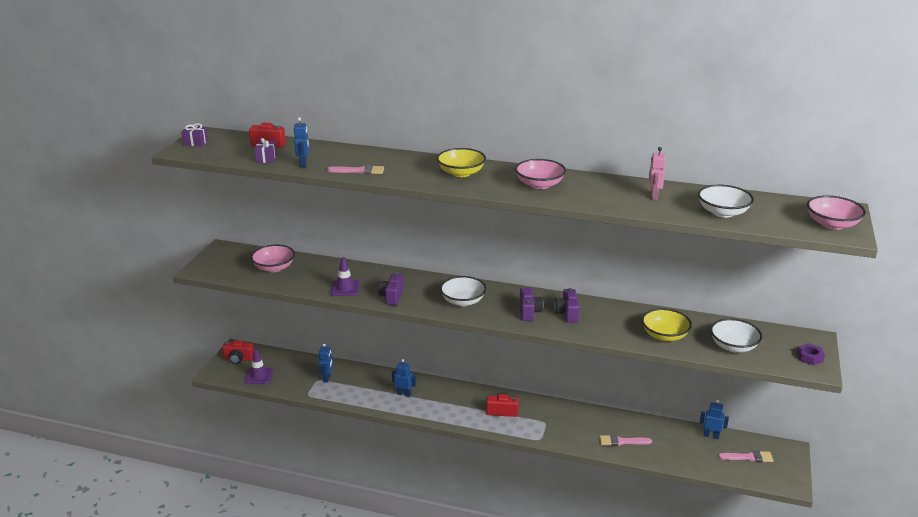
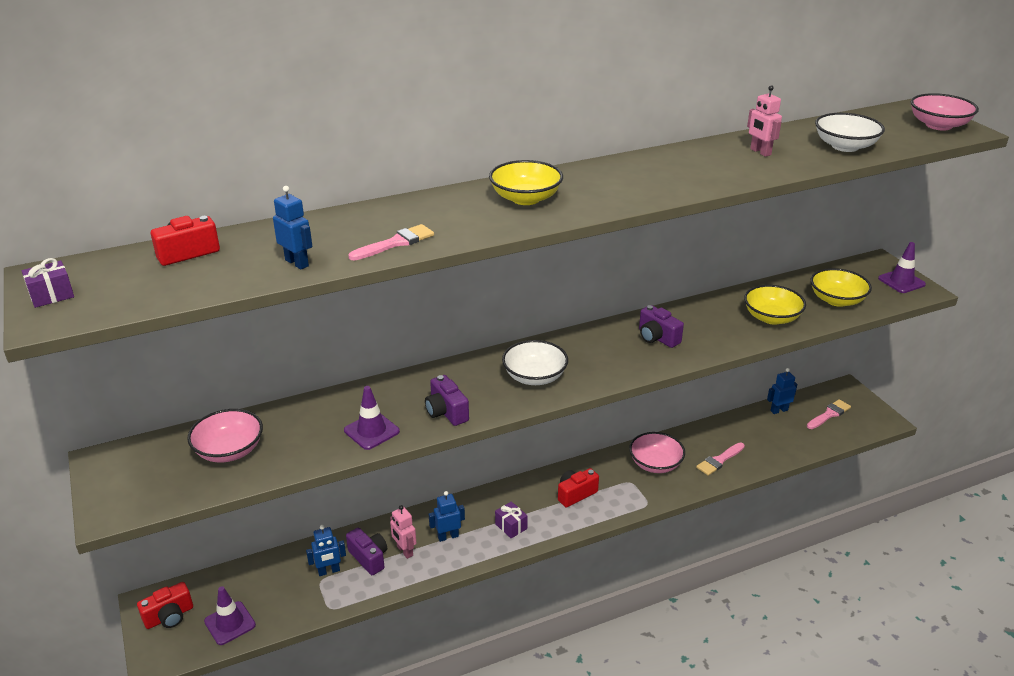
camera: 40 degrees left, 5 degrees up
purple gift [254,138,277,163] -> purple gift moved to [495,501,528,538]
blue robot [318,343,333,382] -> blue robot turned 105 degrees clockwise [306,525,346,576]
pink bowl [515,159,566,189] -> pink bowl moved to [629,432,685,473]
purple camera [519,288,543,321] -> purple camera moved to [346,528,387,575]
white bowl [710,319,762,352] -> yellow bowl [811,268,872,307]
purple nut [797,343,825,366] -> purple traffic cone [878,242,926,293]
none -> pink robot [390,505,416,559]

